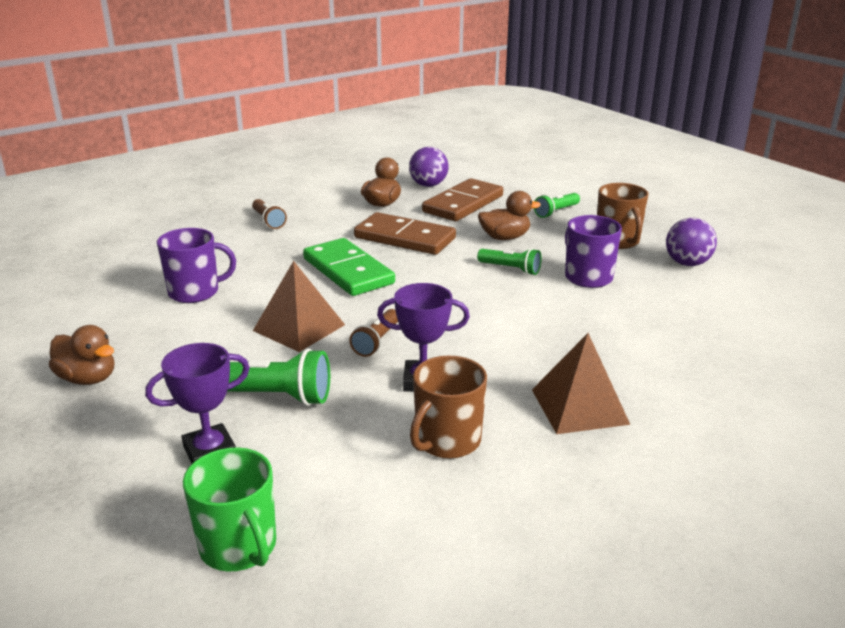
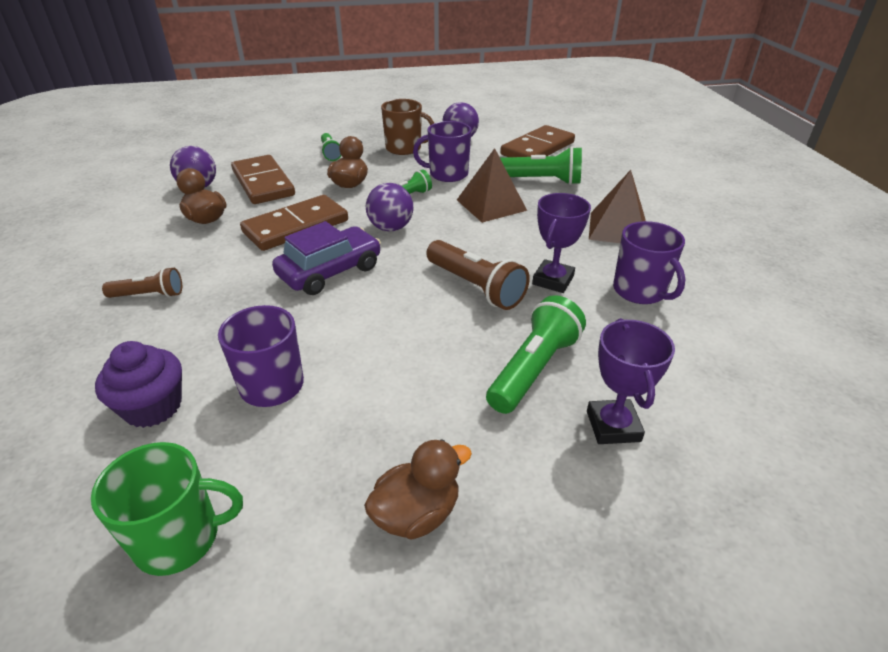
camera: 65 degrees left, 10 degrees up
green mug [183,447,276,572] -> green mug moved to [91,442,243,576]
brown pyramid [253,261,345,352] -> brown pyramid moved to [457,148,527,223]
green domino [303,238,395,296] -> purple car [272,221,381,295]
brown flashlight [349,309,398,357] -> brown flashlight [426,240,530,310], size x1.63
brown mug [410,356,487,459] -> purple mug [613,221,686,304]
none -> purple cupcake [95,341,182,428]
none -> purple ball [366,183,413,231]
none -> brown domino [500,125,575,157]
none -> green flashlight [500,146,582,185]

